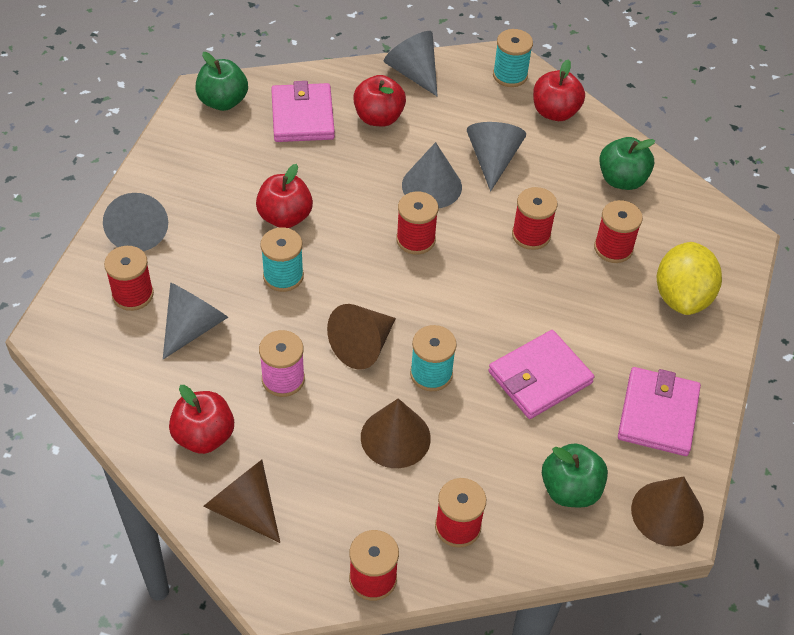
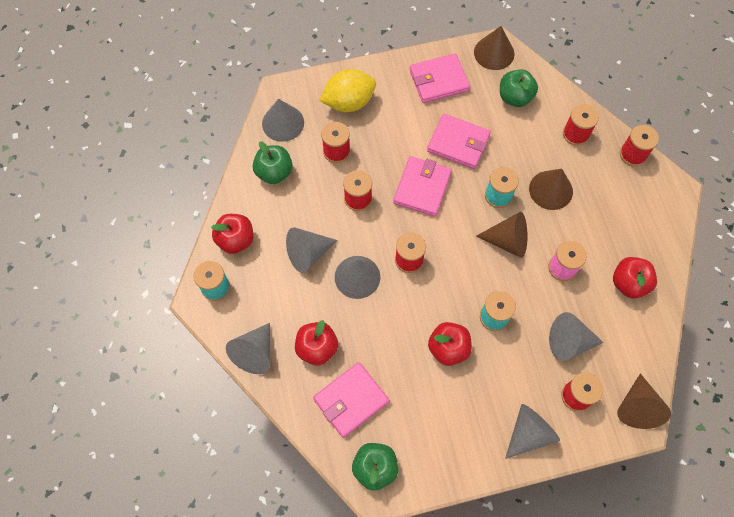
camera: 120 degrees left, 15 degrees up
brown cone [203,460,280,543] -> brown cone moved to [617,373,671,429]
none -> grey cone [262,99,304,142]
none -> pink wallet [393,156,452,216]

